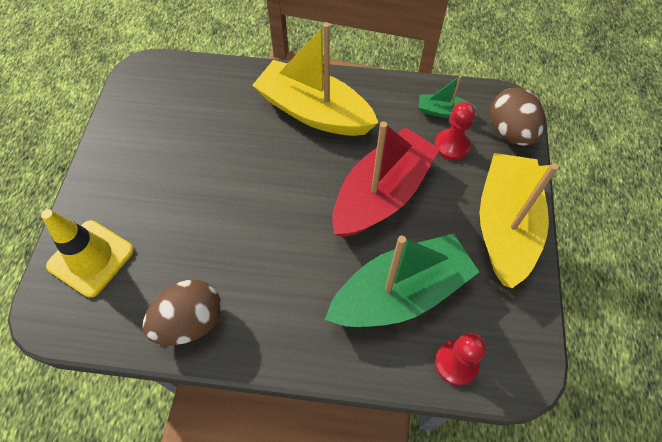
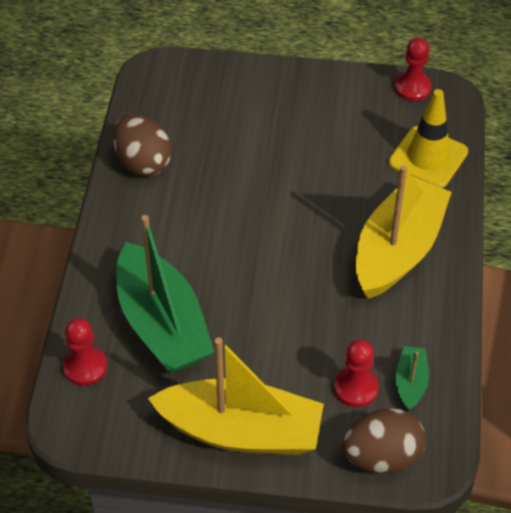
camera: 90 degrees right, 10 degrees down
yellow traffic cone [41,209,134,297] -> yellow traffic cone moved to [388,89,468,188]
red boat [332,121,440,237] -> none
none -> red pawn [394,37,432,101]

